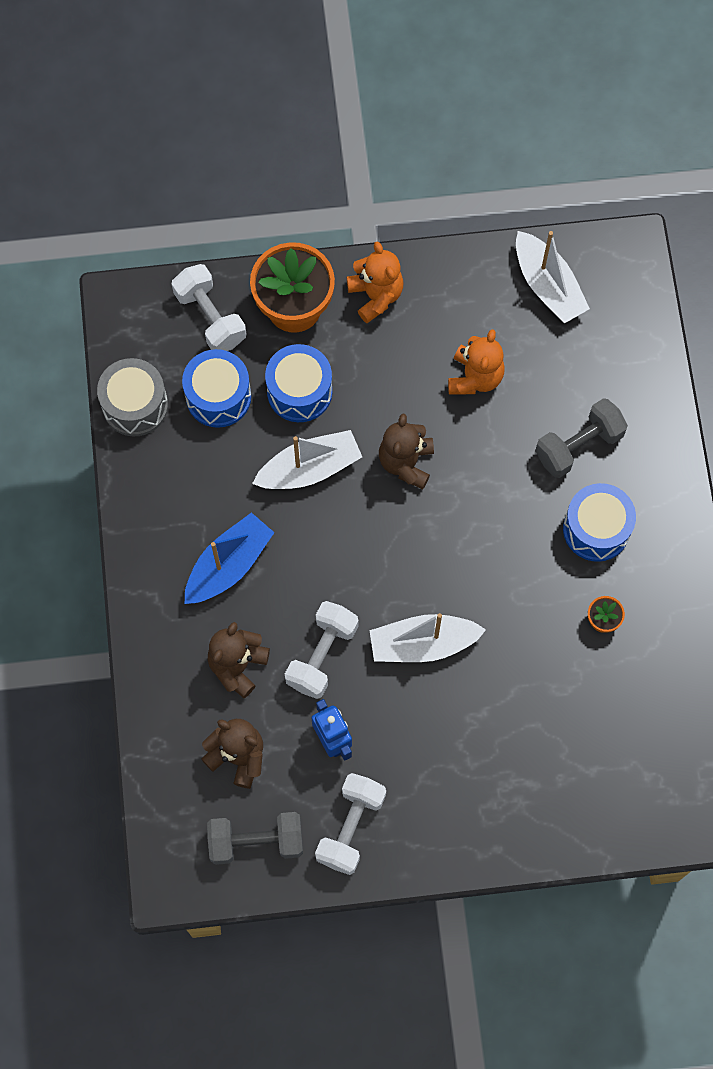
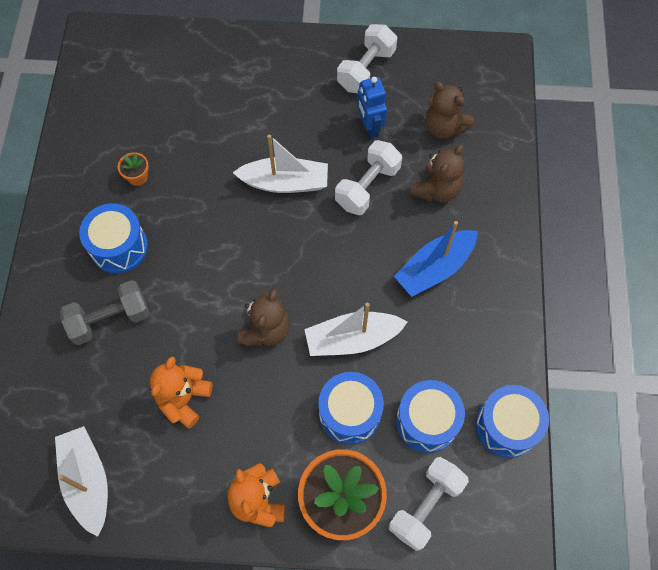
camera: 170 degrees left, 5 degrees down
grey drum [97,358,168,436] -> blue drum [476,385,549,458]
white dumbbell [172,264,246,351] -> white dumbbell turned 60 degrees clockwise [389,457,469,551]
grey dumbbell [207,812,303,865] -> none

